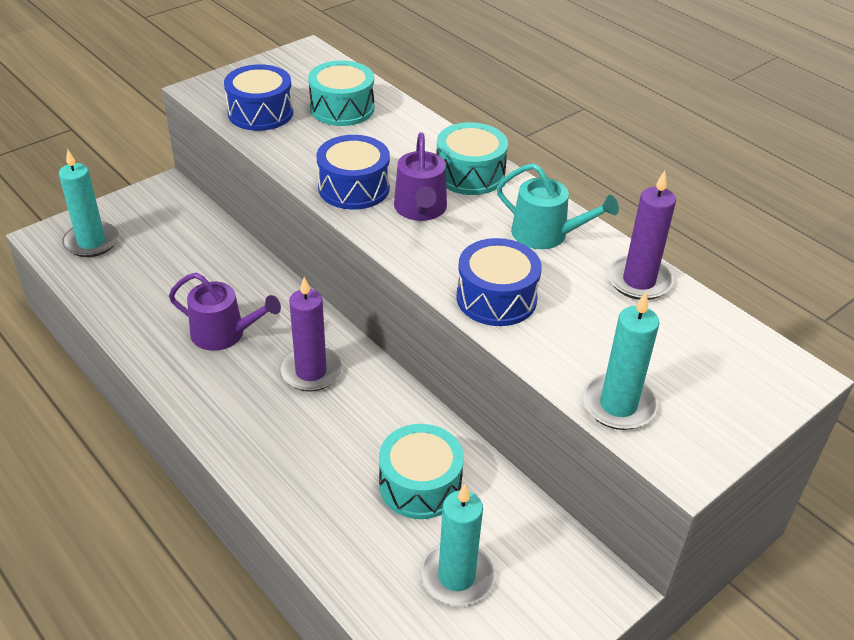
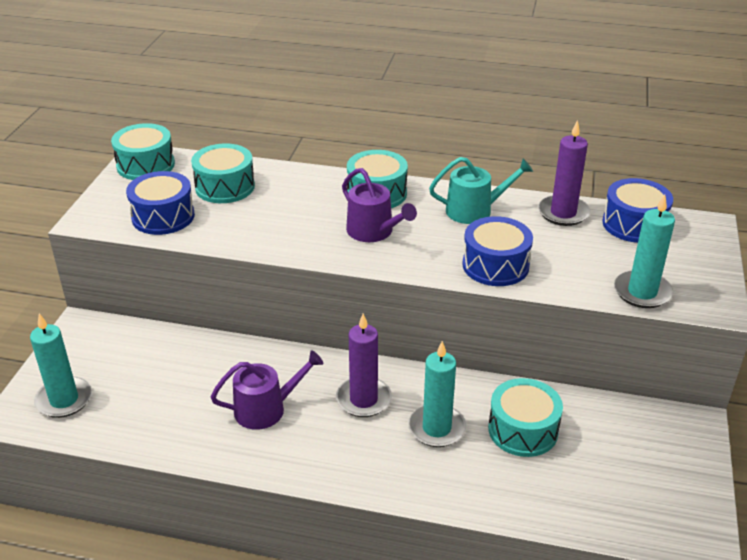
camera: 35 degrees left, 5 degrees down
blue drum [317,135,390,210] -> blue drum moved to [602,178,673,243]
turquoise candle [420,484,494,606] -> turquoise candle moved to [408,341,466,447]
none -> turquoise drum [111,123,175,180]

